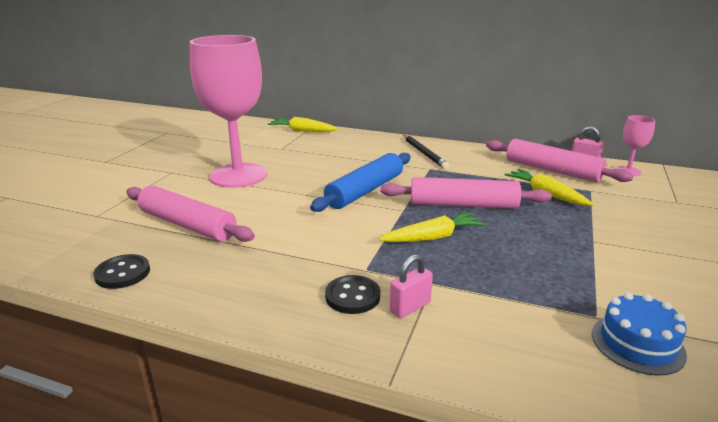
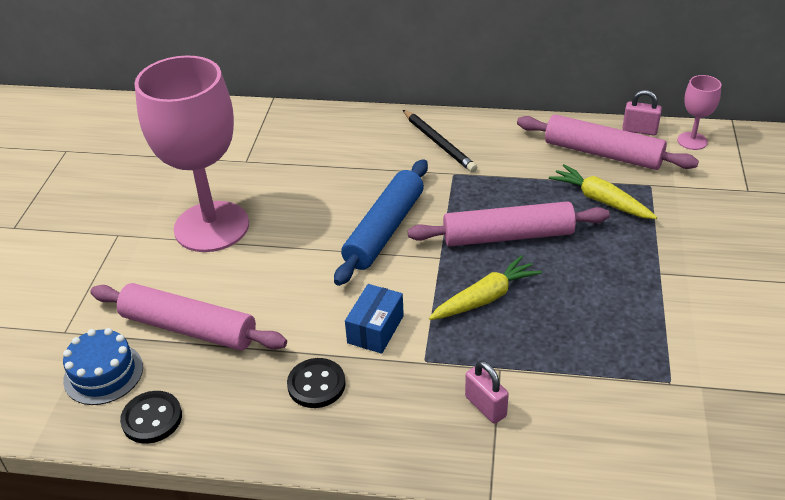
camera: 10 degrees left, 15 degrees up
yellow carrot [268,117,338,132] -> none
black button [325,275,380,314] -> black button moved to [287,358,346,408]
pink padlock [390,254,433,318] -> pink padlock turned 75 degrees counterclockwise [465,361,509,424]
blue cake [592,292,687,375] -> blue cake moved to [63,328,143,405]
none -> blue box [345,284,404,354]

